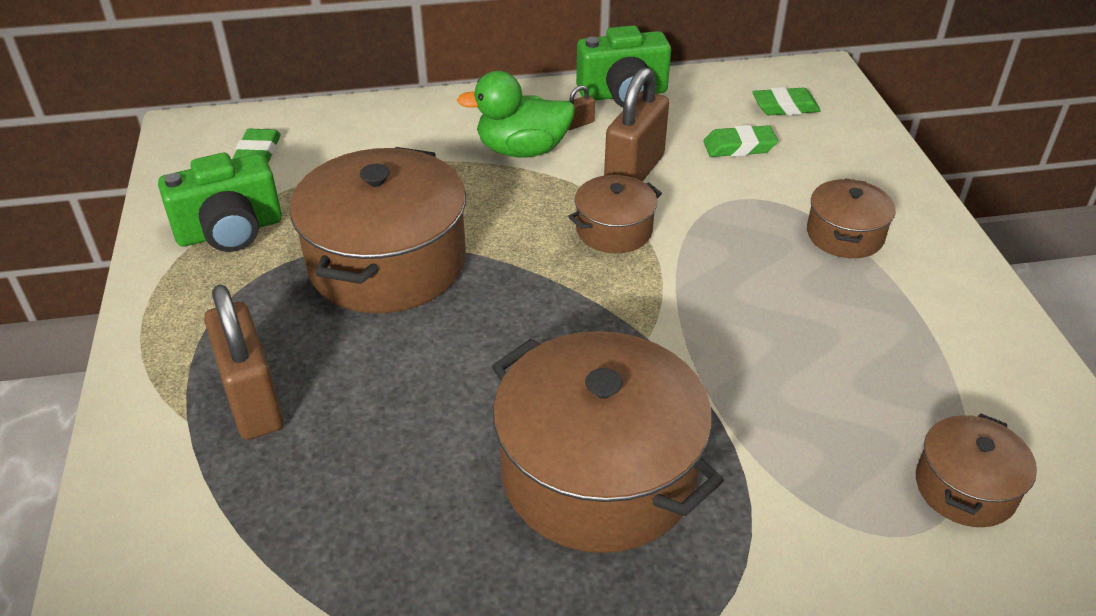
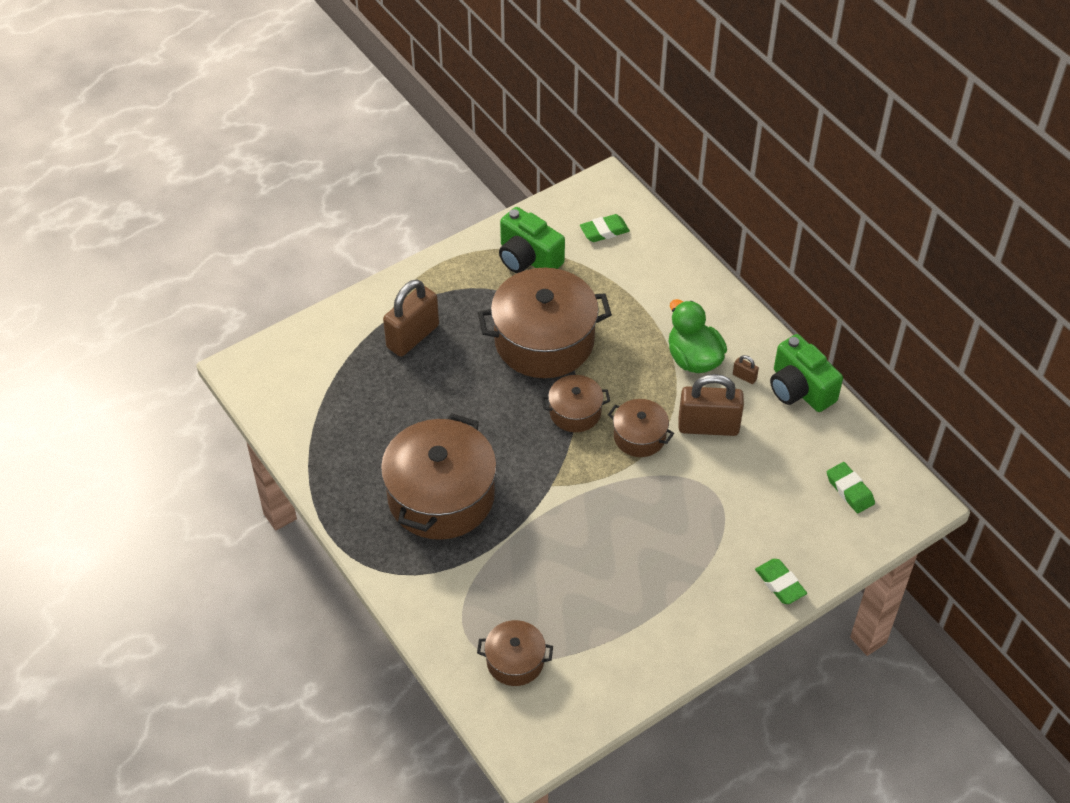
camera: 65 degrees right, 10 degrees up
green eraser [703,125,778,157] -> green eraser moved to [755,559,807,604]
brown pot [807,178,896,258] -> brown pot moved to [542,375,610,432]

